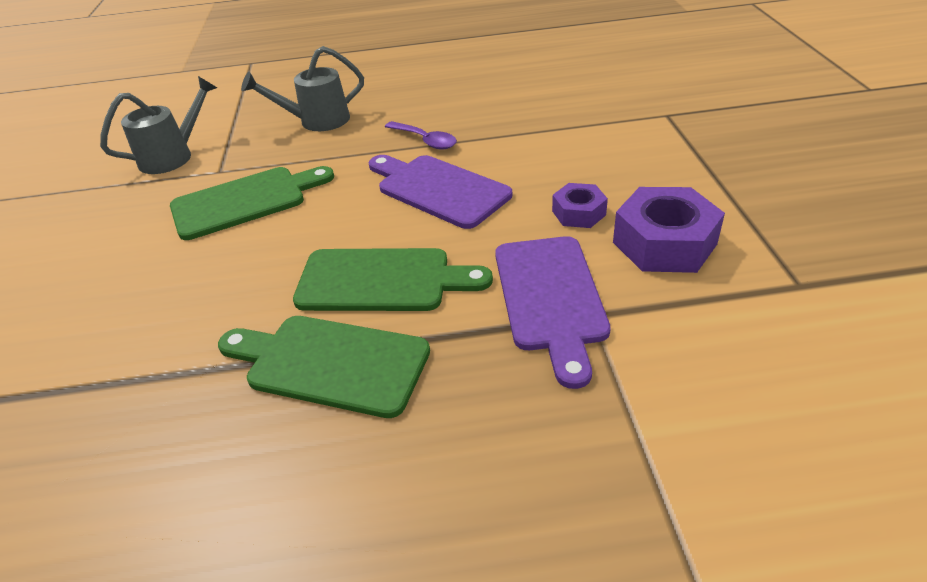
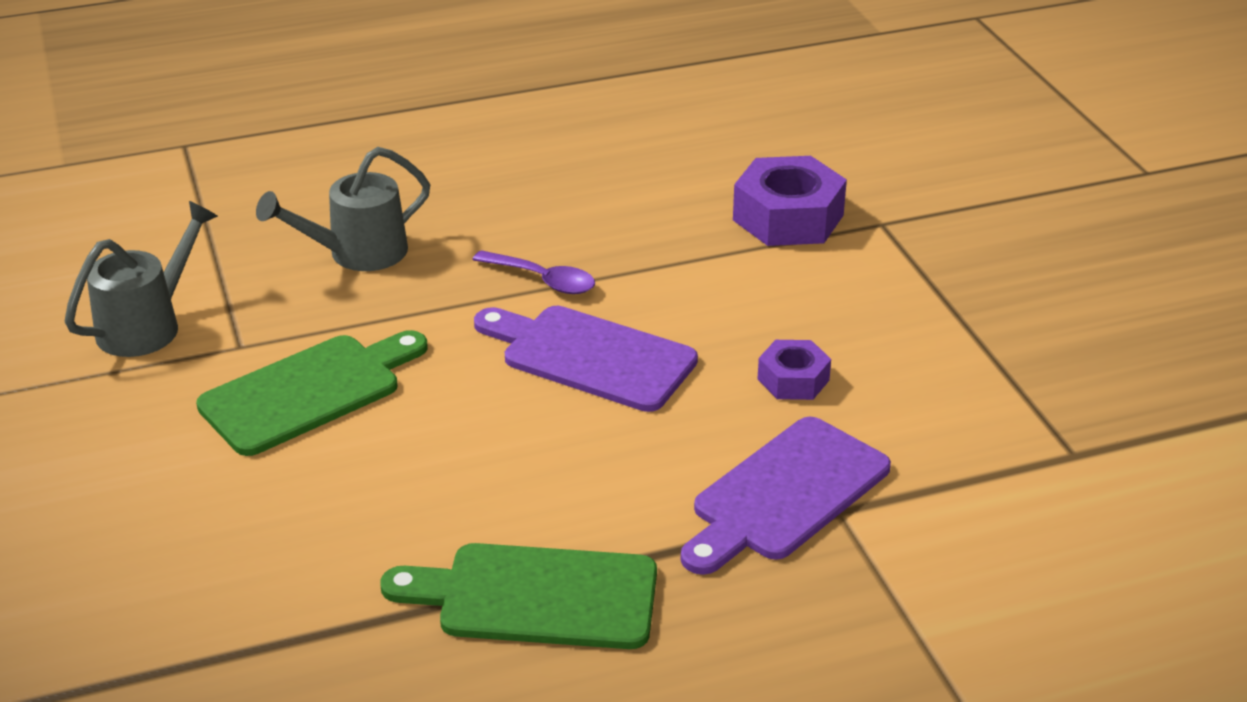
camera: 15 degrees left, 5 degrees down
green cutting board [293,248,493,311] -> none
purple cutting board [495,236,611,389] -> purple cutting board turned 60 degrees clockwise [681,417,891,575]
purple nut [613,187,725,273] -> purple nut moved to [733,156,847,246]

